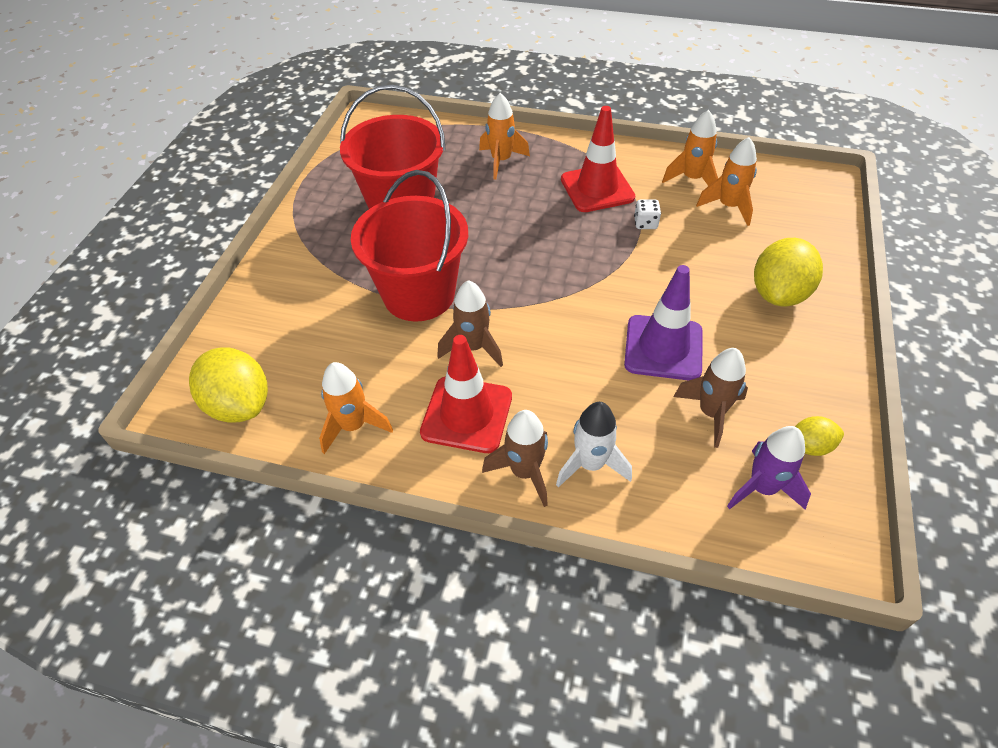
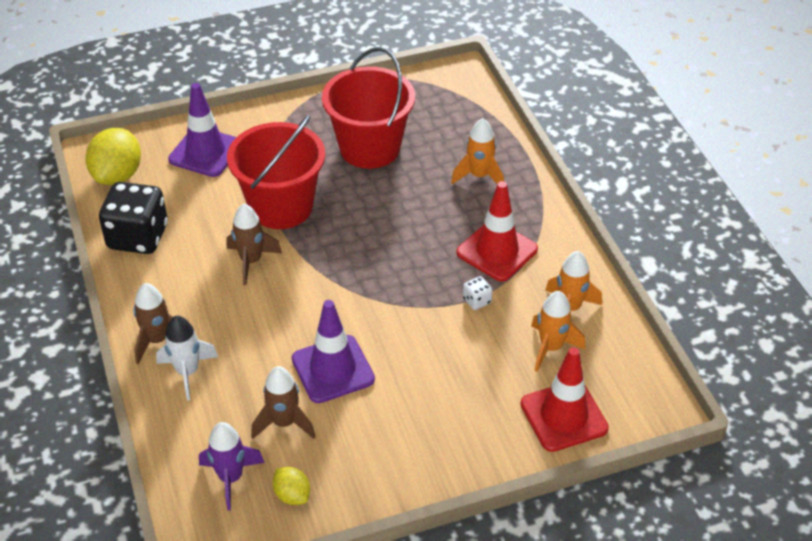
camera: 55 degrees right, 5 degrees down
orange rocket [319,362,393,454] -> black dice [99,182,168,254]
red traffic cone [420,335,512,453] -> red traffic cone moved to [520,347,609,452]
yellow lemon [754,238,823,306] -> none
none -> purple traffic cone [168,83,236,177]

